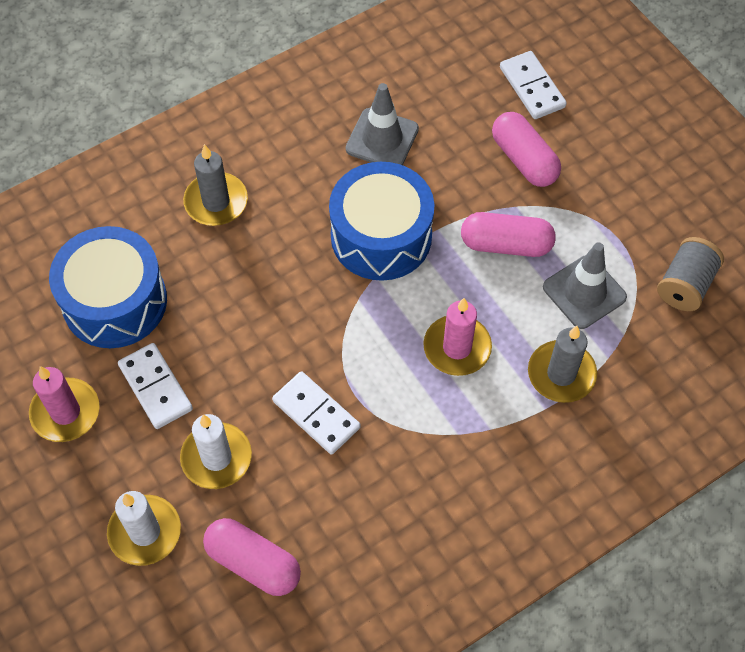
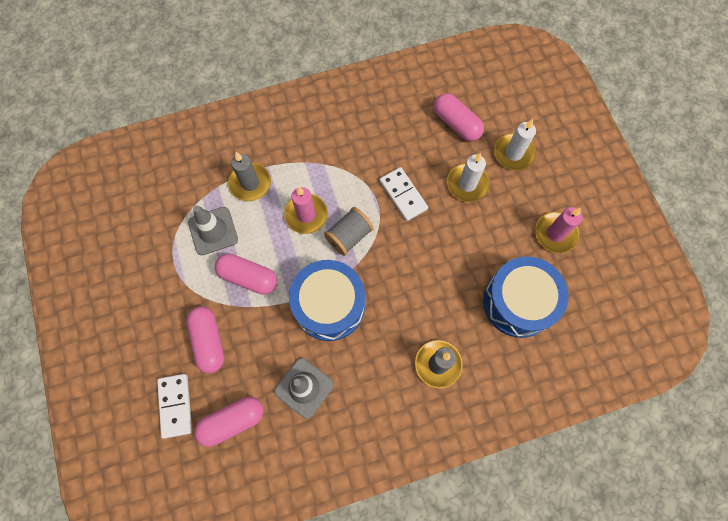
camera: 165 degrees left, 10 degrees up
white domino [118,343,193,429] -> none
grey spool [657,237,724,311] -> grey spool moved to [324,207,373,256]
none -> pink capsule [194,397,263,447]

